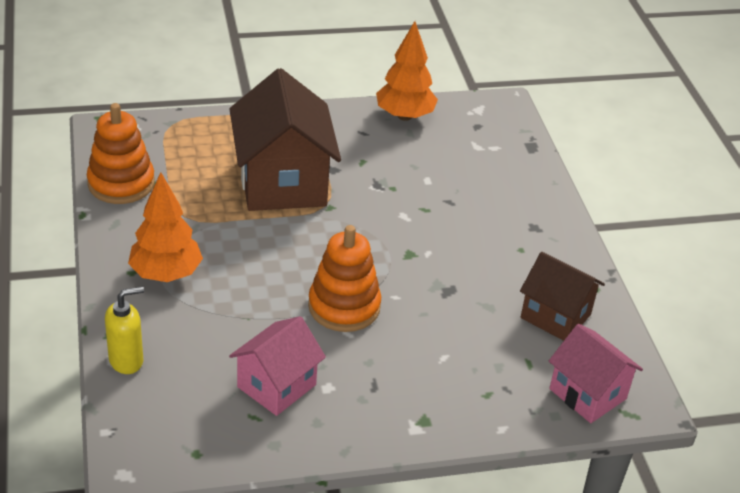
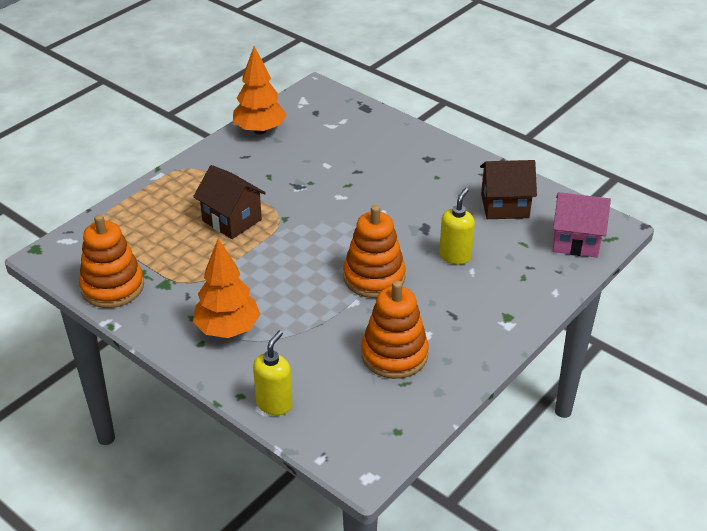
camera: 35 degrees left, 0 degrees up
brown house [229,68,341,211] -> brown house [193,165,266,239], size x0.59
pink house [229,316,326,416] -> orange stacking toy [361,281,429,379]
none -> yellow soap dispenser [439,188,475,265]

